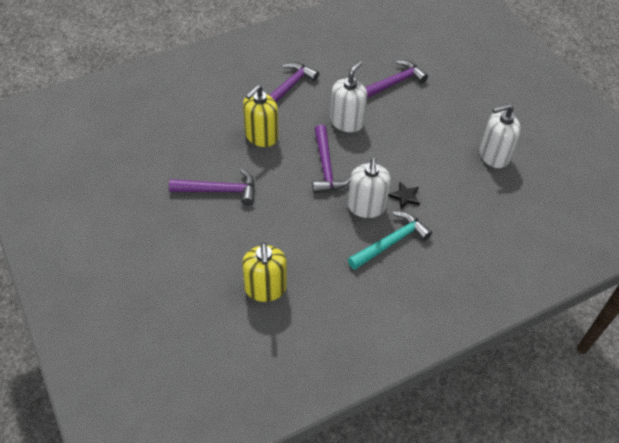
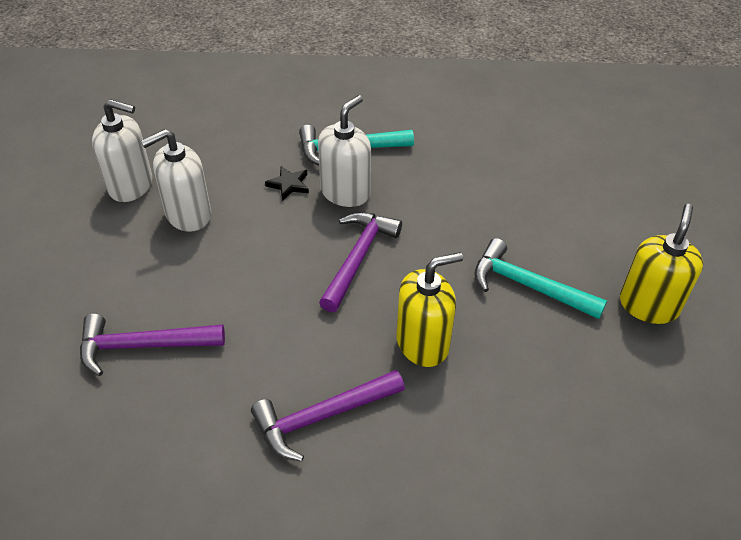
camera: 150 degrees left, 5 degrees down
purple hammer [169,169,255,205] -> turquoise hammer [475,238,607,319]
yellow soap dispenser [242,242,287,302] -> yellow soap dispenser moved to [620,204,703,324]
white soap dispenser [330,60,367,132] -> white soap dispenser moved to [141,129,211,232]

